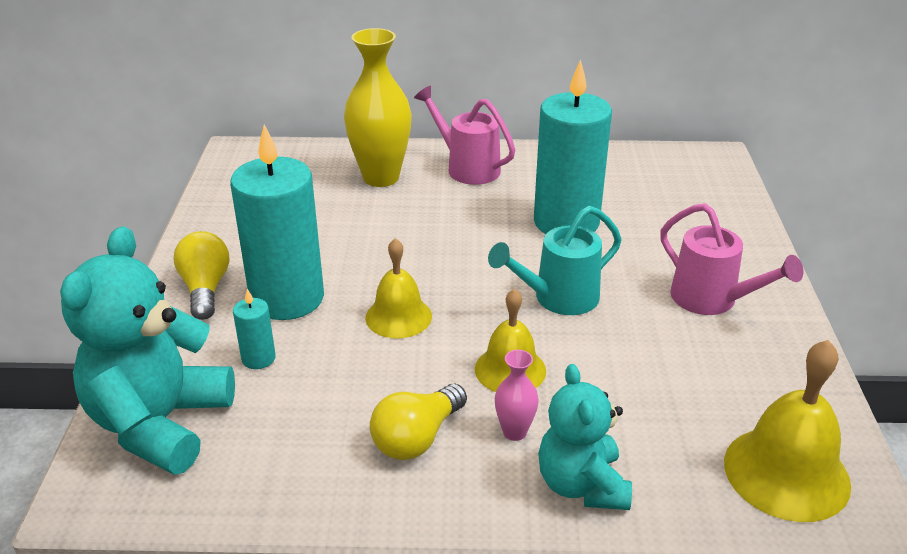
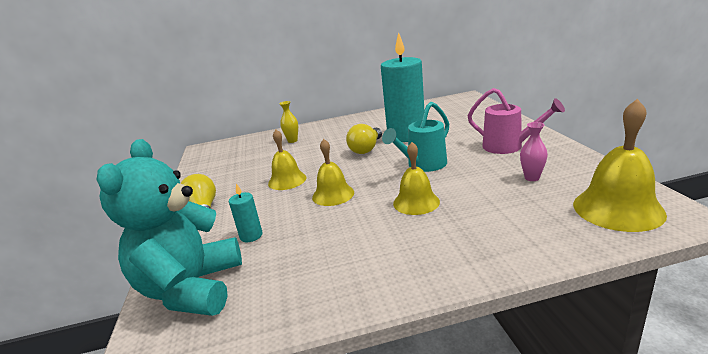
camera: 10 degrees left, 10 degrees down
turquoise candle [230,125,324,320] -> none
yellow vase [344,28,412,187] -> yellow vase [279,101,298,143], size x0.46
yellow light bulb [370,384,467,460] -> yellow light bulb moved to [346,124,382,154]
pink watering can [414,86,515,185] -> none
pink vase [495,350,539,441] -> pink vase moved to [520,122,548,181]
turquoise teddy bear [538,364,632,510] -> none
none -> yellow bell [268,130,306,190]

